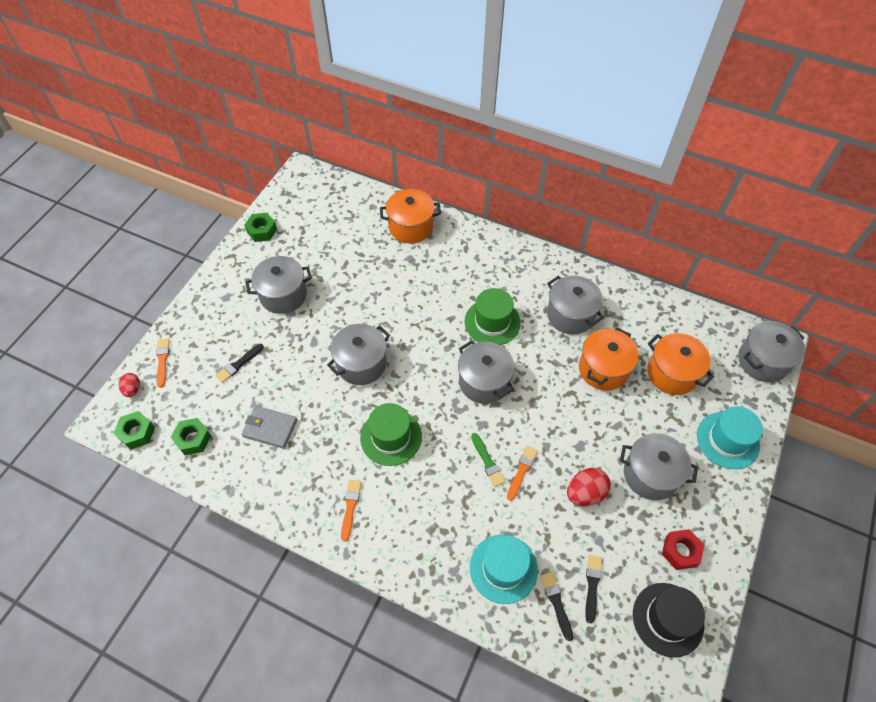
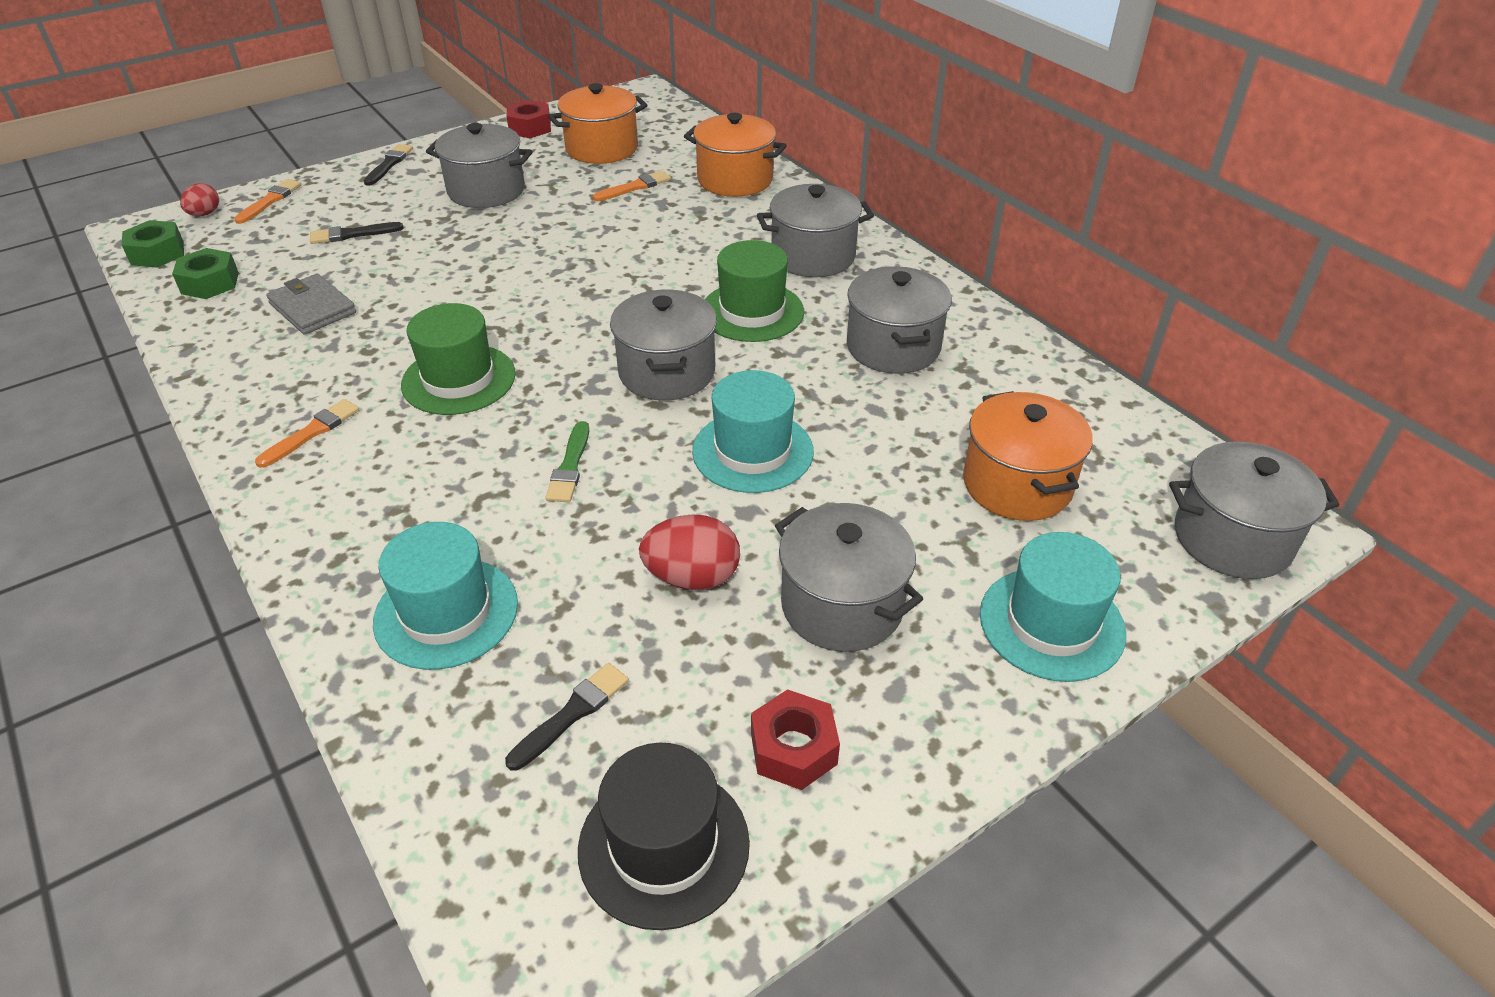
camera: 30 degrees right, 15 degrees down
green nut [244,213,277,242] -> red nut [507,100,551,138]
grey pot [327,324,390,385] -> grey pot moved to [757,184,874,277]
orange brush [507,446,538,501] -> orange brush moved to [593,170,671,201]
black brush [540,572,573,641] -> black brush moved to [364,144,413,186]
orange pot [579,327,639,391] -> orange pot moved to [548,83,647,164]
none -> turquoise hat [692,370,814,493]

